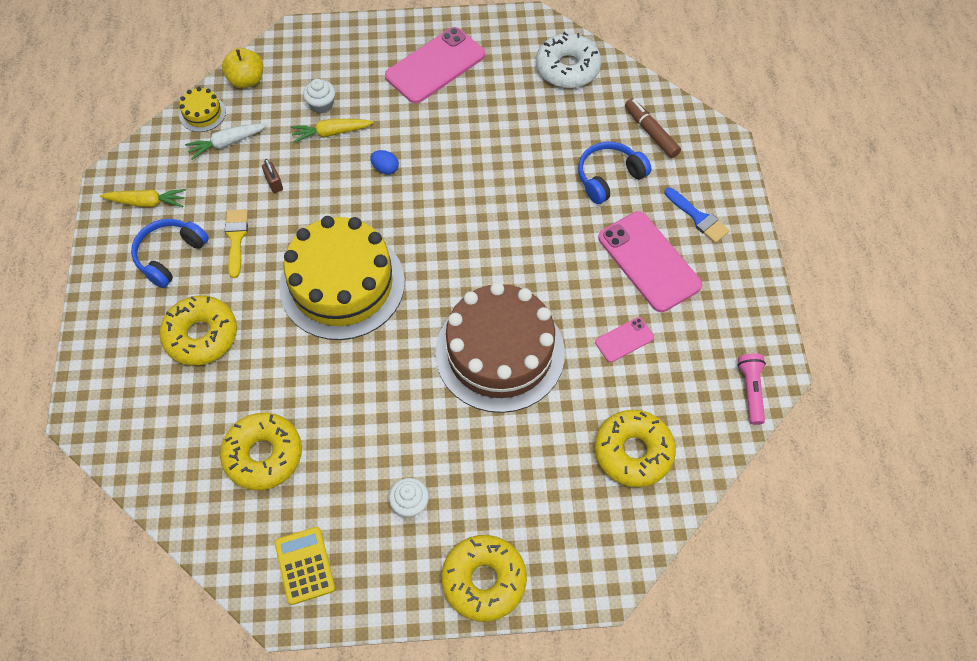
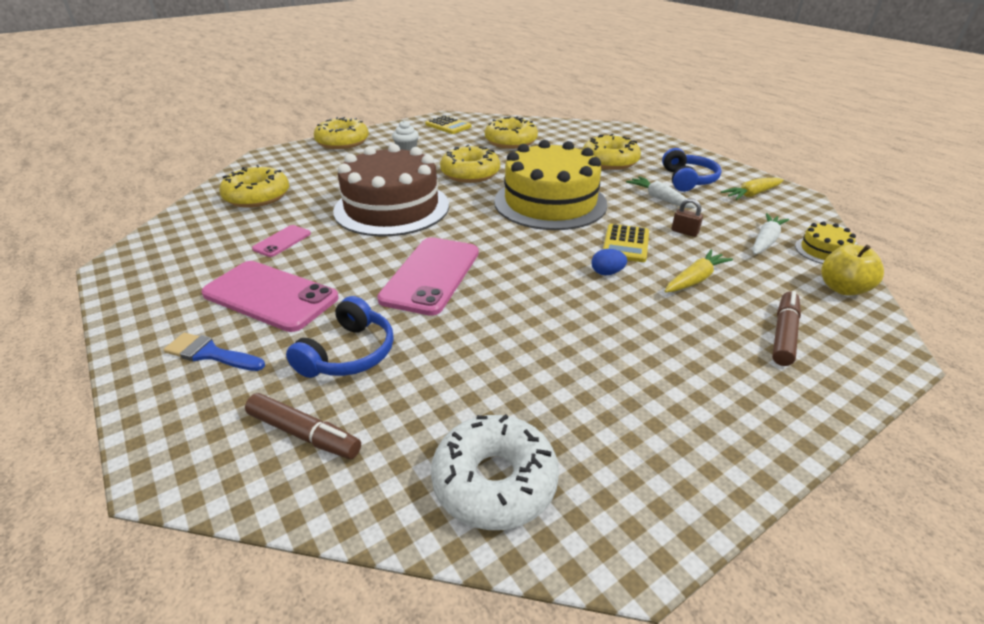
camera: 150 degrees right, 25 degrees down
yellow brush [225,209,248,278] -> white carrot [626,176,696,208]
white cupcake [303,79,335,114] -> none
pink phone [385,27,485,104] -> pink phone moved to [377,237,479,316]
pink flashlight [737,353,766,425] -> none
none -> yellow donut [440,145,500,183]
none -> yellow calculator [603,224,649,262]
none -> brown marker [772,291,801,366]

